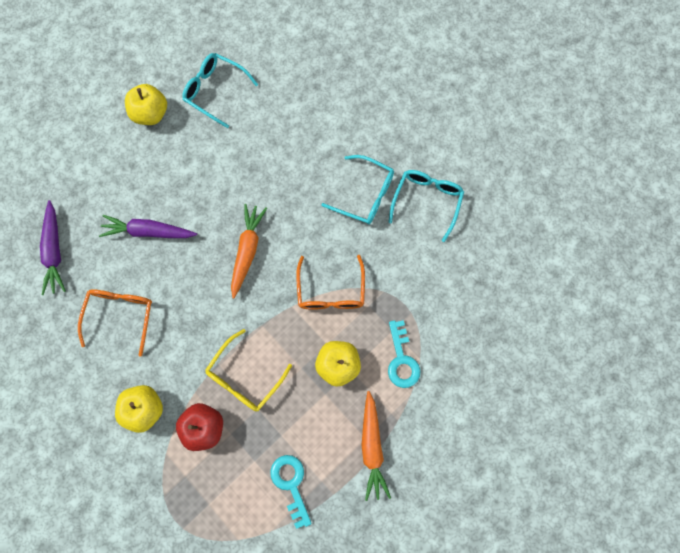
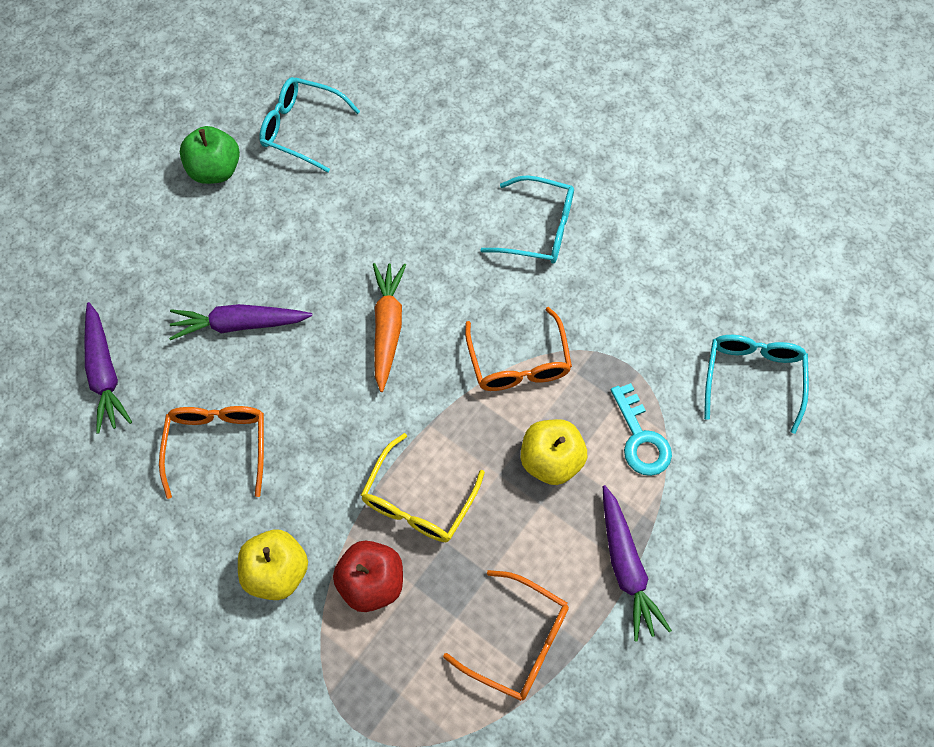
camera: 10 degrees left, 10 degrees down
yellow apple [125,84,167,125] -> green apple [180,126,240,184]
turquoise key [270,455,312,529] -> orange glasses [443,570,569,701]
orange carrot [362,391,391,501] -> purple carrot [603,485,672,642]
turquoise glasses [388,170,464,242] -> turquoise glasses moved to [704,335,809,434]

